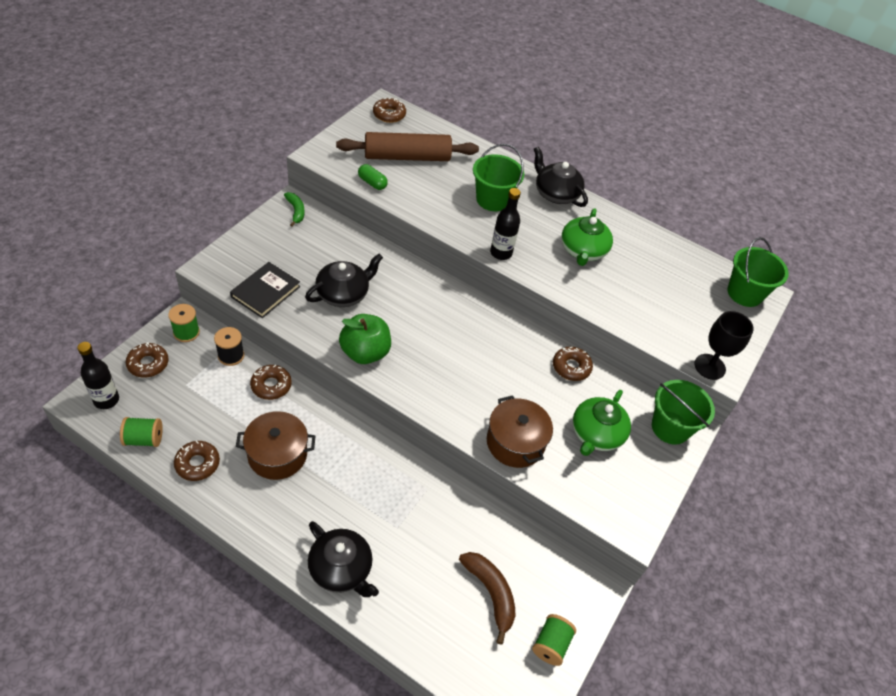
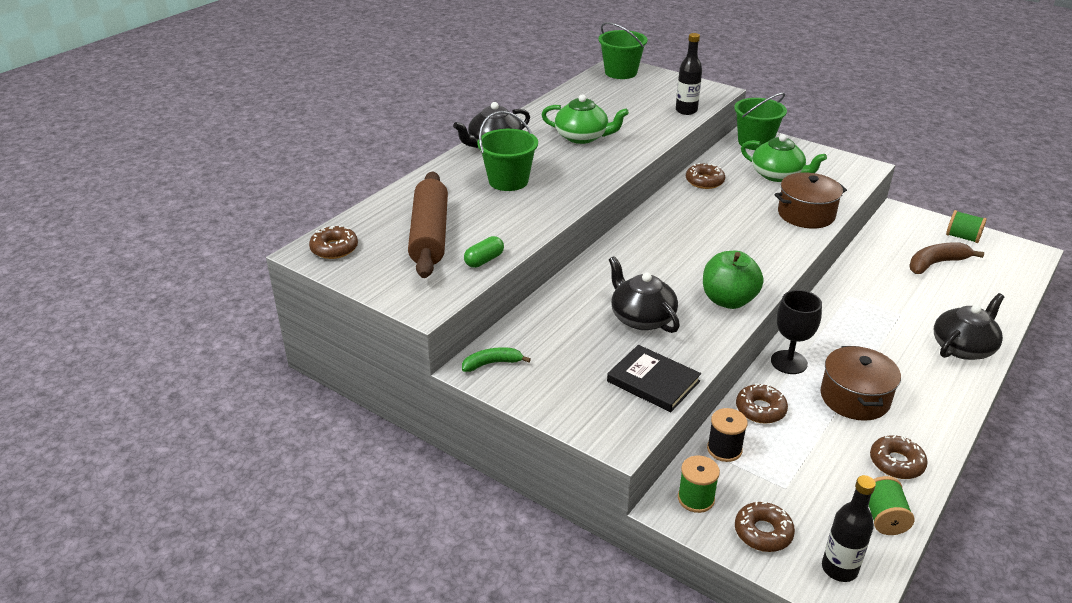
camera: 80 degrees left, 15 degrees down
black bottle [490,188,521,260] -> black bottle moved to [676,33,702,115]
black goblet [694,311,754,380] -> black goblet moved to [771,290,822,374]

